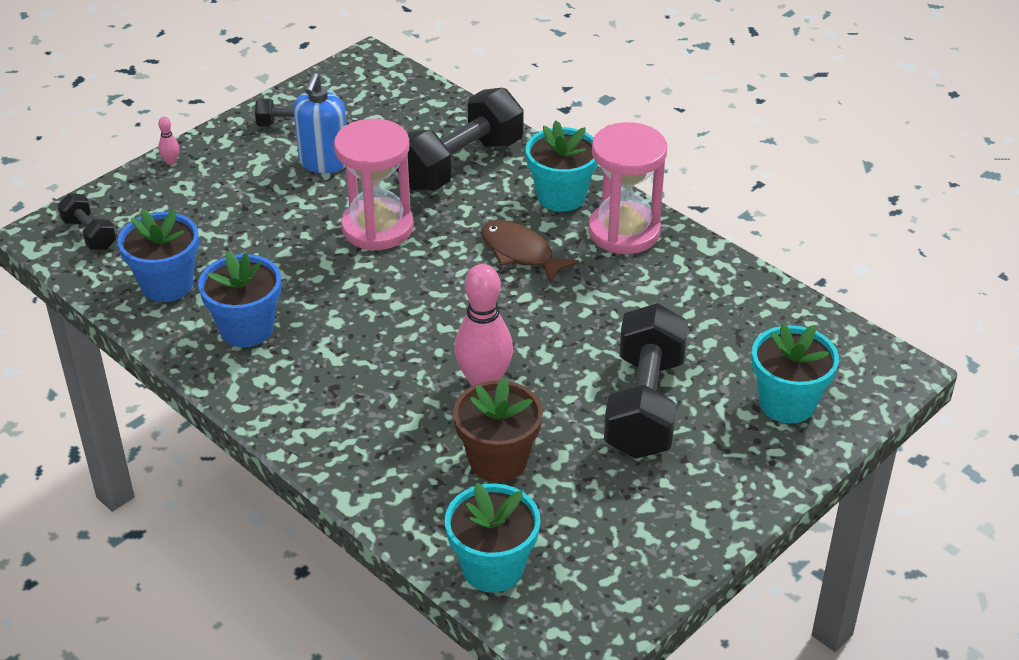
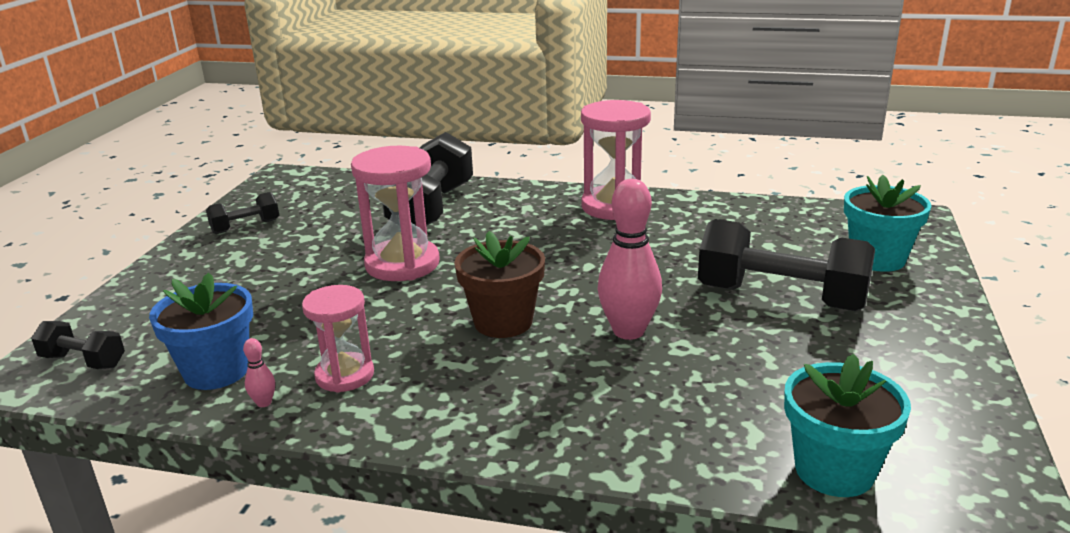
camera: 30 degrees left, 15 degrees down
pink bowling pin [158,117,180,165] -> pink bowling pin moved to [243,338,275,407]
blue flower pot [198,251,281,347] -> pink hourglass [302,285,374,393]
blue soap dispenser [293,73,347,173] -> none
brown flower pot [453,376,543,482] -> brown flower pot moved to [454,231,545,338]
brown fish [481,220,579,284] -> none
turquoise flower pot [525,120,598,212] -> none
black dumbbell [604,303,688,459] -> black dumbbell turned 45 degrees counterclockwise [698,219,875,311]

